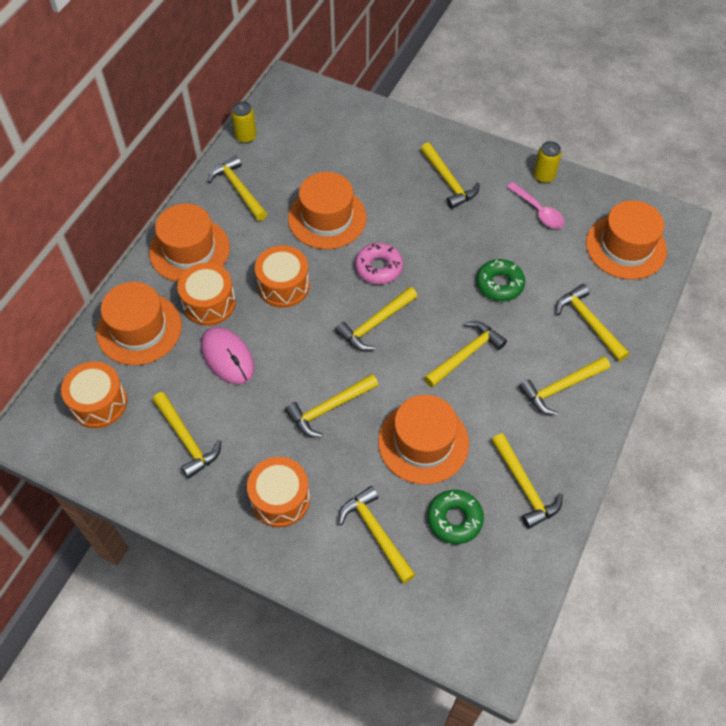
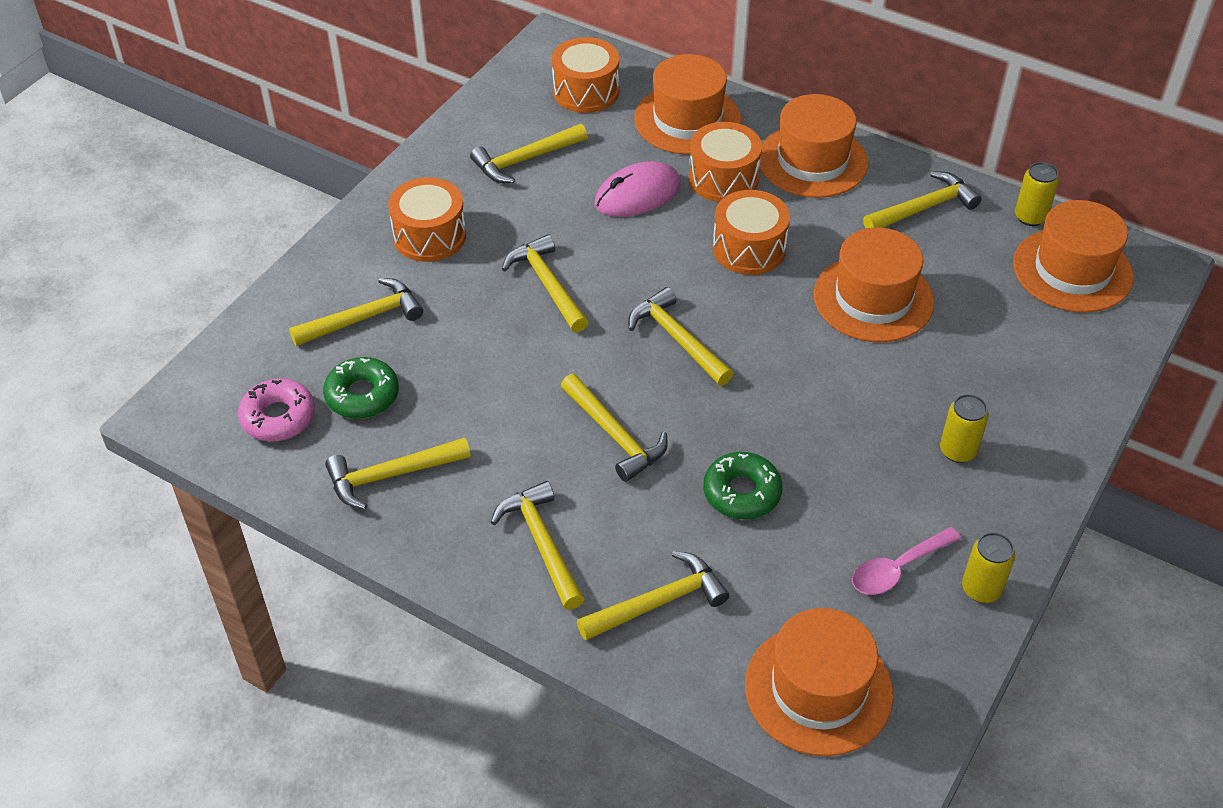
camera: 95 degrees right, 10 degrees down
pink donut [355,243,403,284] -> pink donut moved to [238,379,315,441]
orange hat [378,395,469,484] -> orange hat moved to [1013,200,1134,313]
yellow hammer [421,142,480,209] -> yellow can [940,394,989,463]

